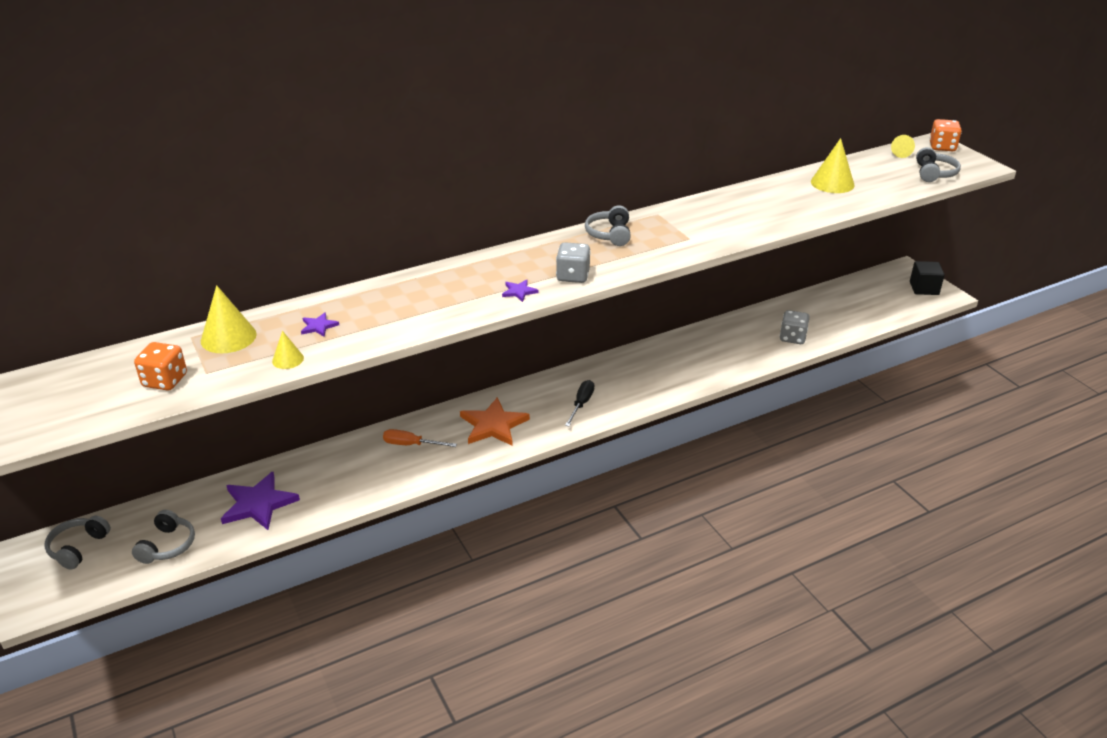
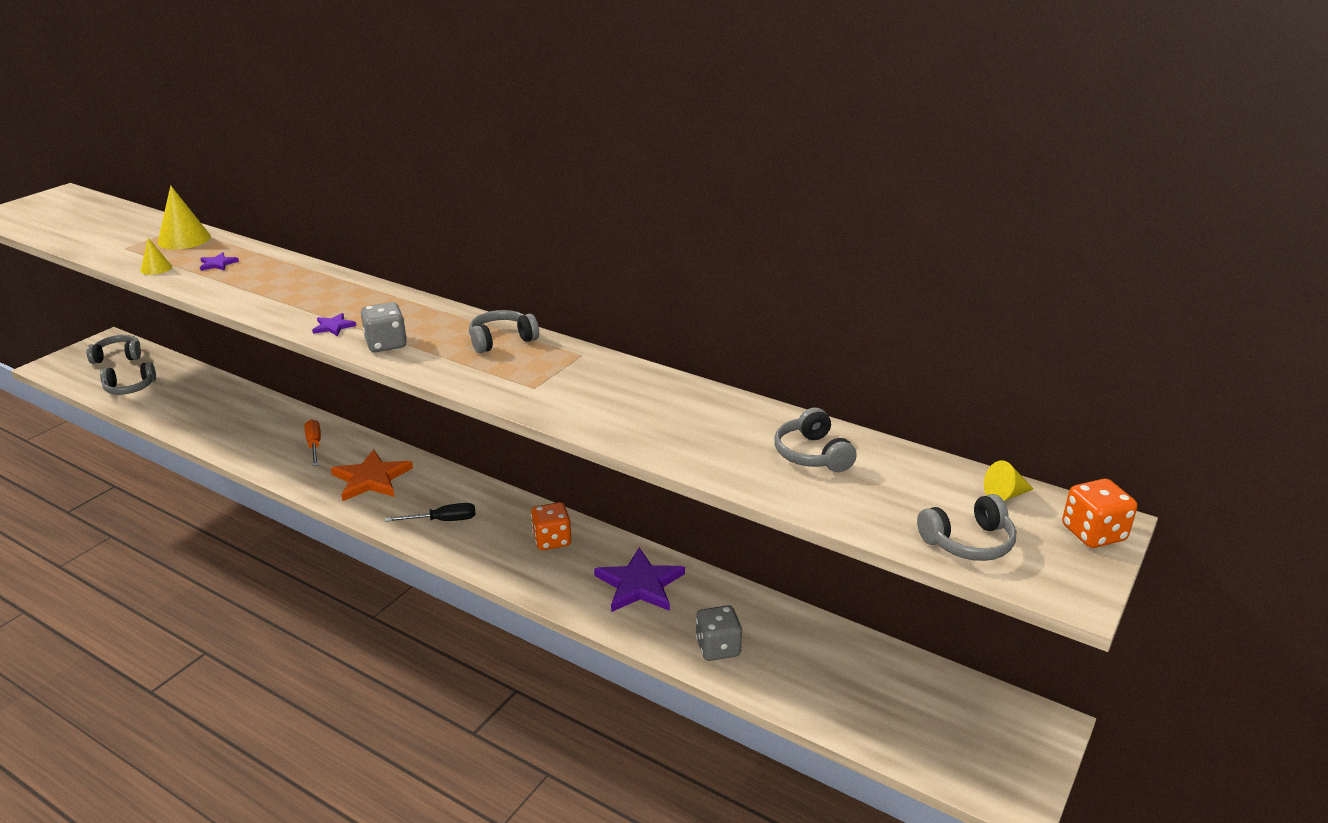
camera: 60 degrees right, 5 degrees down
orange dice [134,342,187,391] -> orange dice moved to [531,502,571,550]
purple star [221,472,300,530] -> purple star moved to [594,547,685,612]
yellow cone [811,138,855,193] -> grey headphones [774,408,857,472]
black cube [910,261,945,295] -> none

